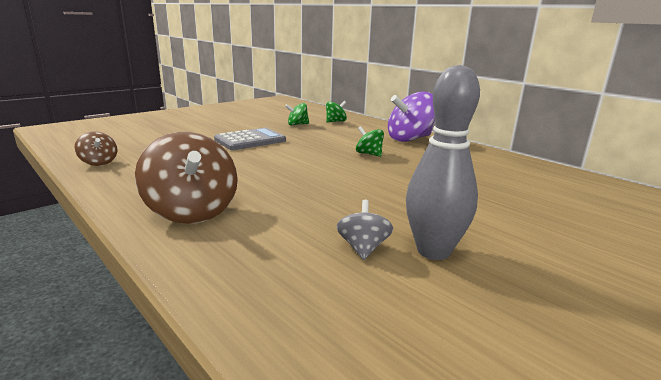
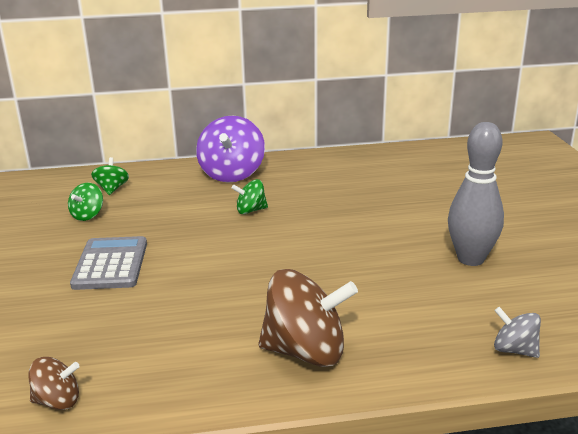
camera: 55 degrees left, 5 degrees up
grey spinning top [336,200,393,260] -> grey spinning top moved to [494,307,541,358]

